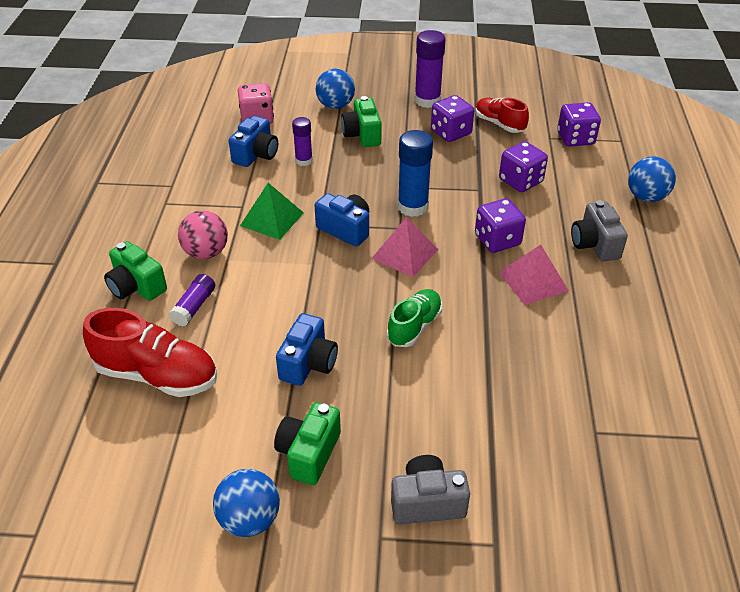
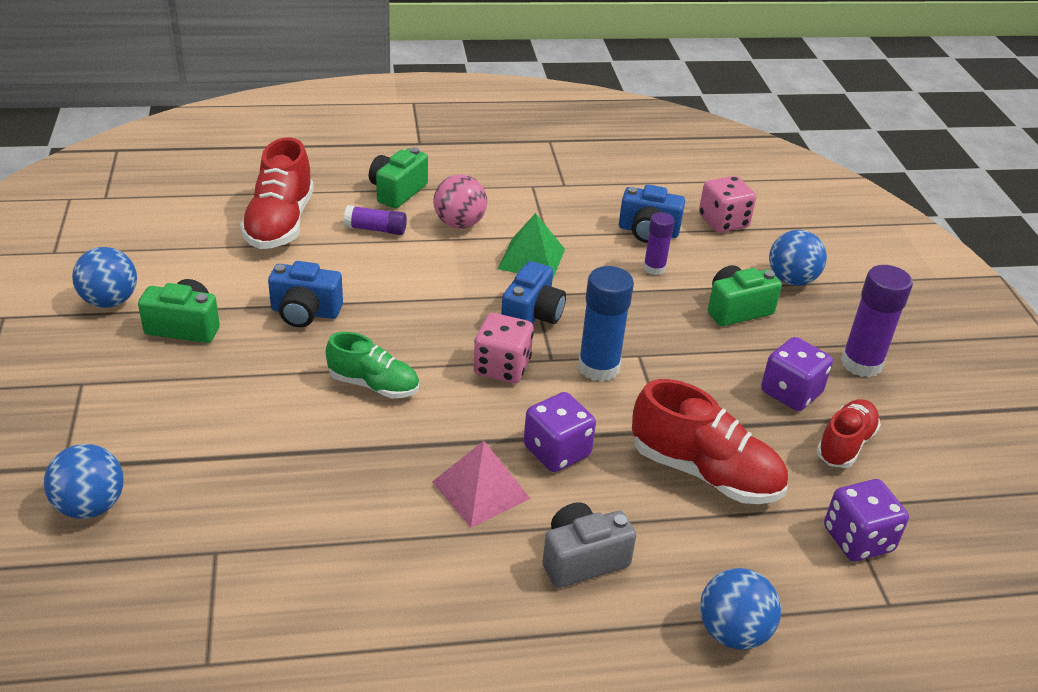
camera: 75 degrees right, 5 degrees down
pink pyramid [371,217,438,277] -> pink dice [473,313,534,383]
grey camera [391,455,470,525] -> none
purple dice [499,141,548,192] -> red shoe [632,379,788,504]
none -> blue ball [44,444,124,519]

